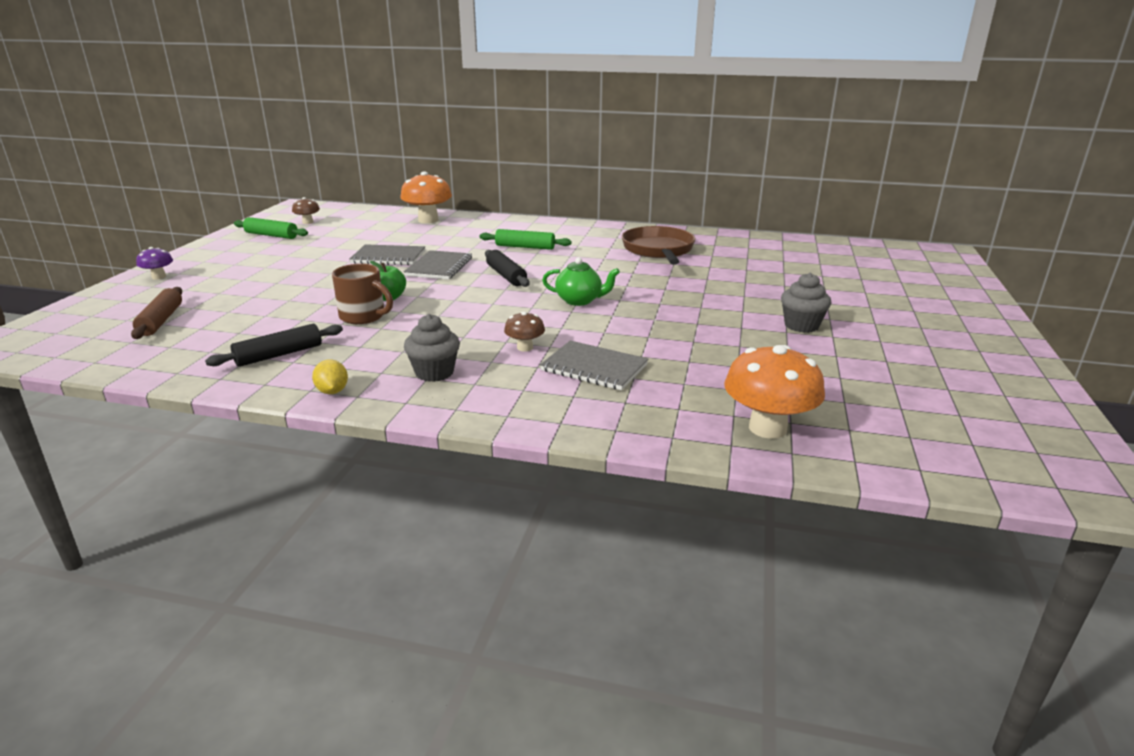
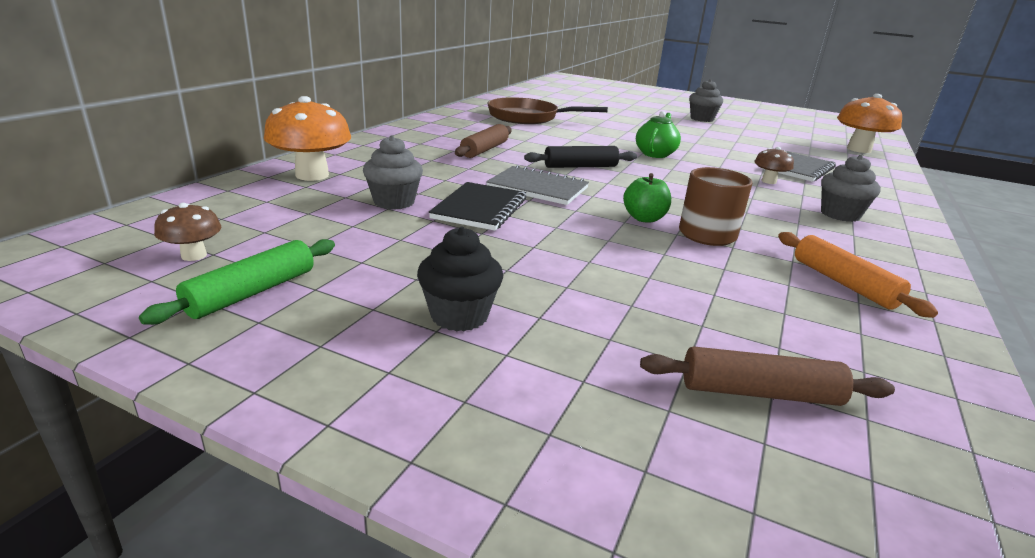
camera: 80 degrees left, 0 degrees up
purple mushroom [136,247,173,279] -> none
black rolling pin [205,324,343,367] -> orange rolling pin [778,232,938,318]
yellow lemon [312,359,348,394] -> none
grey notebook [350,244,425,266] -> black notebook [429,182,527,231]
green rolling pin [480,229,572,250] -> brown rolling pin [455,124,512,158]
none -> grey cupcake [363,135,423,210]
none -> black cupcake [417,226,503,332]

